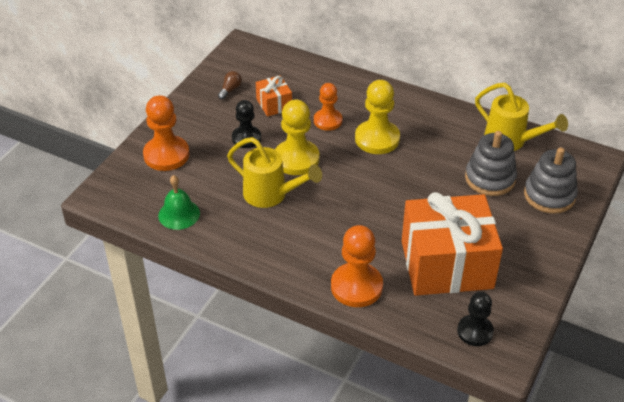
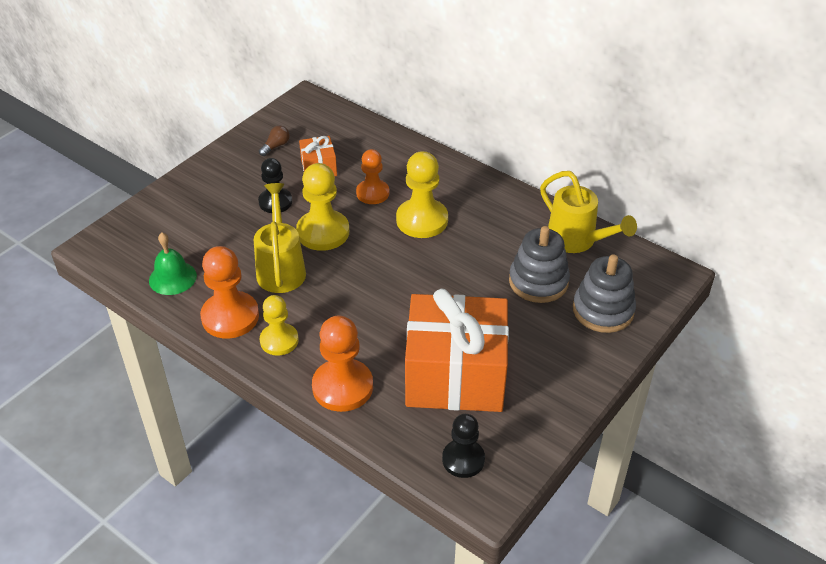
camera: 10 degrees right, 0 degrees up
orange pawn [143,95,190,171] -> orange pawn moved to [200,246,259,339]
yellow watering can [227,137,322,208] -> yellow watering can turned 135 degrees counterclockwise [254,183,306,293]
none -> yellow pawn [260,295,299,356]

